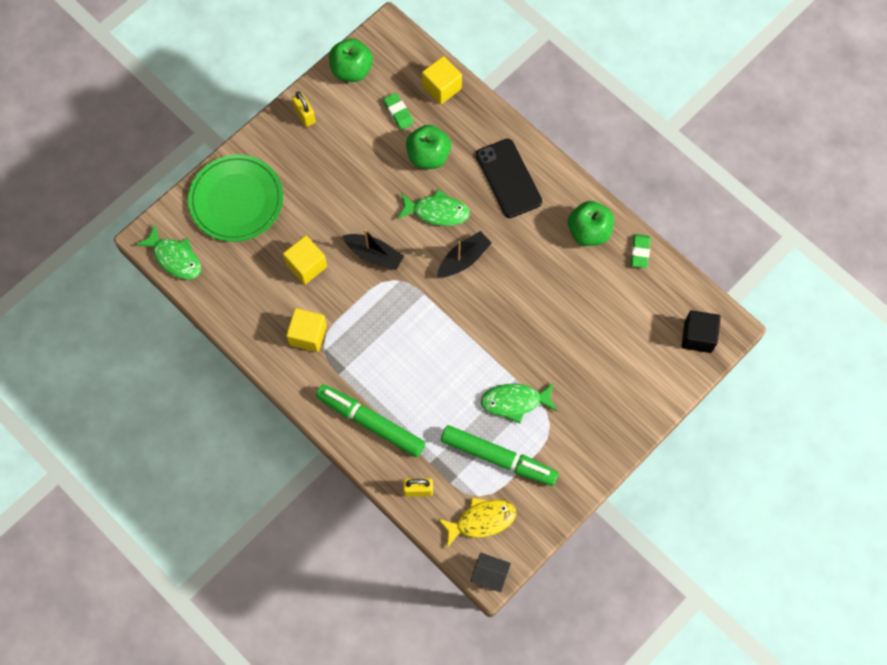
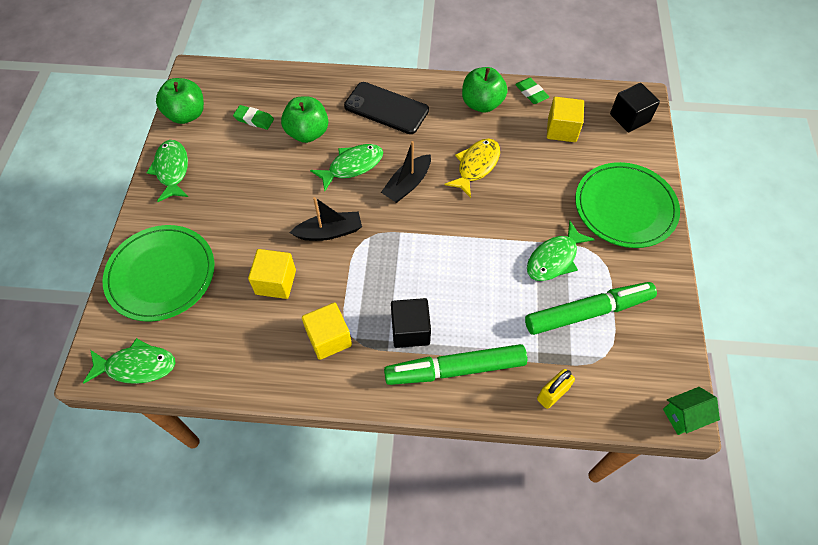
camera: 40 degrees left, 10 degrees down
yellow padlock [292,91,316,127] -> green fish [147,140,188,202]
yellow cube [422,56,462,105] -> yellow cube moved to [547,97,584,142]
black boat [437,231,492,277] -> black boat turned 150 degrees counterclockwise [381,141,431,203]
yellow fish [438,497,516,548] -> yellow fish moved to [444,139,500,198]
black house [470,552,511,592] -> green house [663,387,720,435]
none -> black cube [391,298,431,348]
none -> green plate [575,162,680,248]

